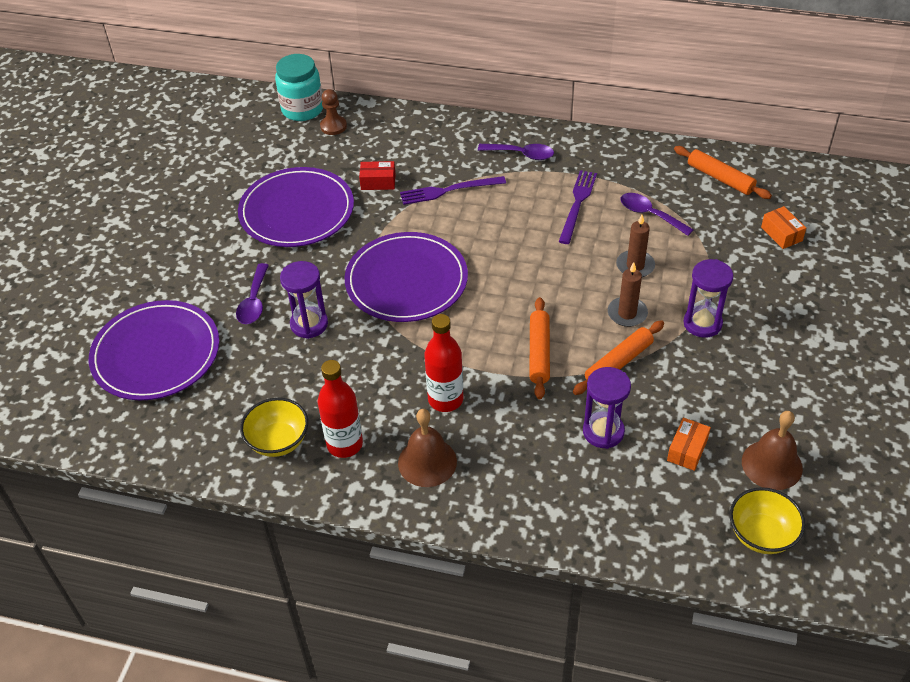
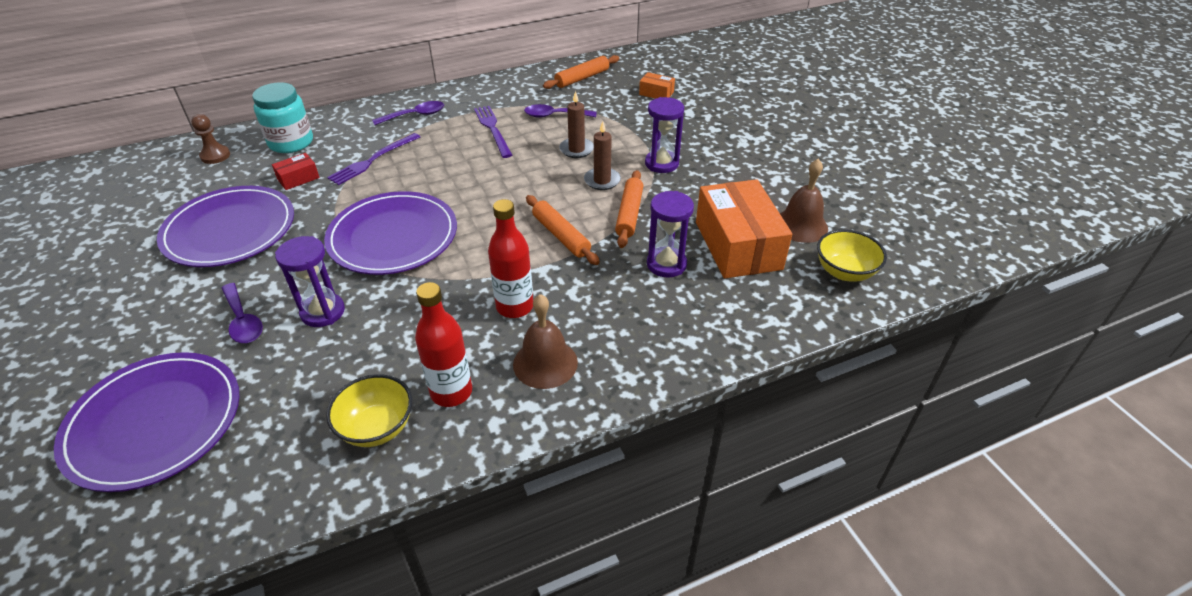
camera: 40 degrees left, 5 degrees down
turquoise jar [275,54,323,121] -> turquoise jar moved to [252,82,313,153]
orange box [667,418,711,471] -> orange box [696,179,792,278], size x2.29
orange rolling pin [674,146,772,199] -> orange rolling pin turned 45 degrees counterclockwise [543,55,619,89]

